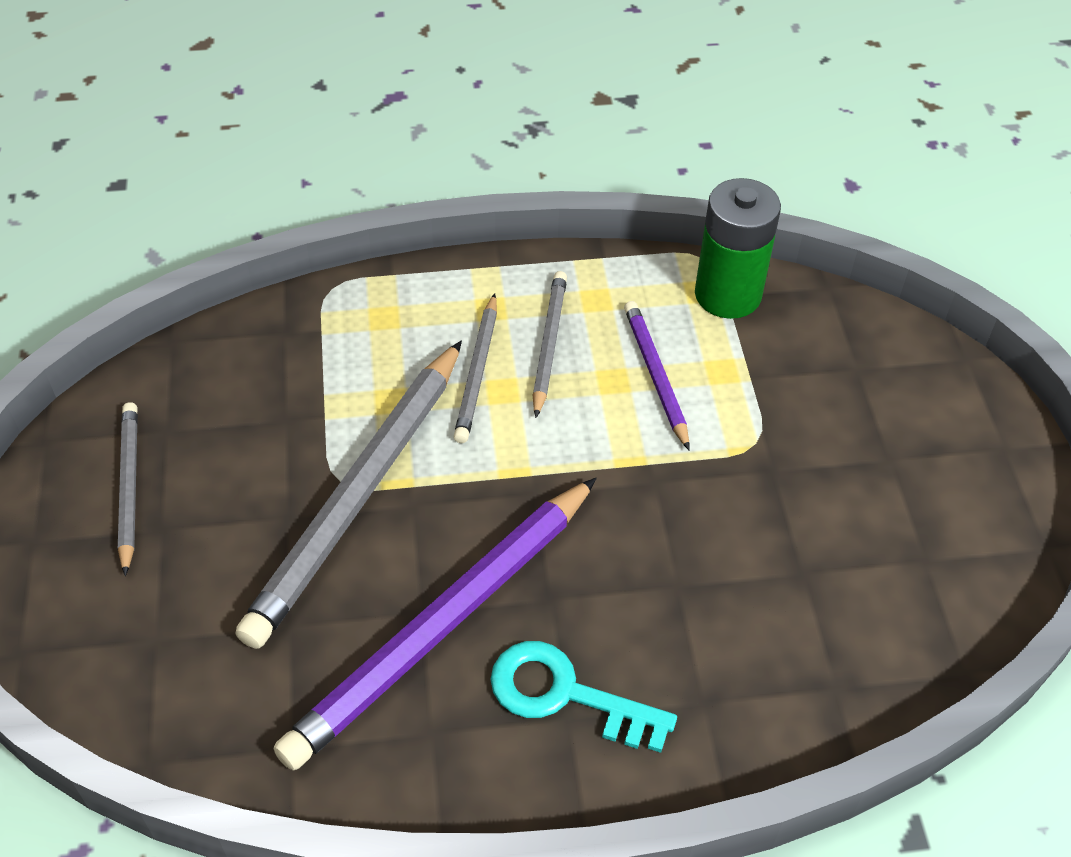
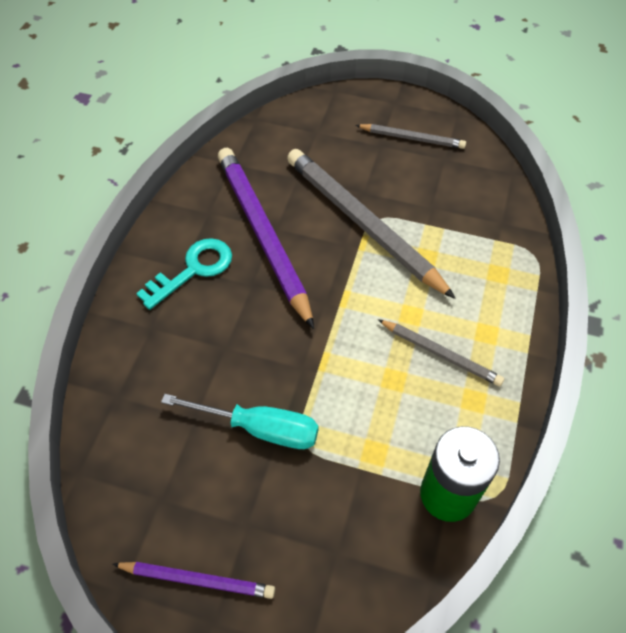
camera: 115 degrees right, 5 degrees up
grey pencil [454,293,497,443] -> none
purple pencil [624,301,690,451] -> purple pencil moved to [113,562,275,599]
none -> turquoise screwdriver [161,394,319,449]

